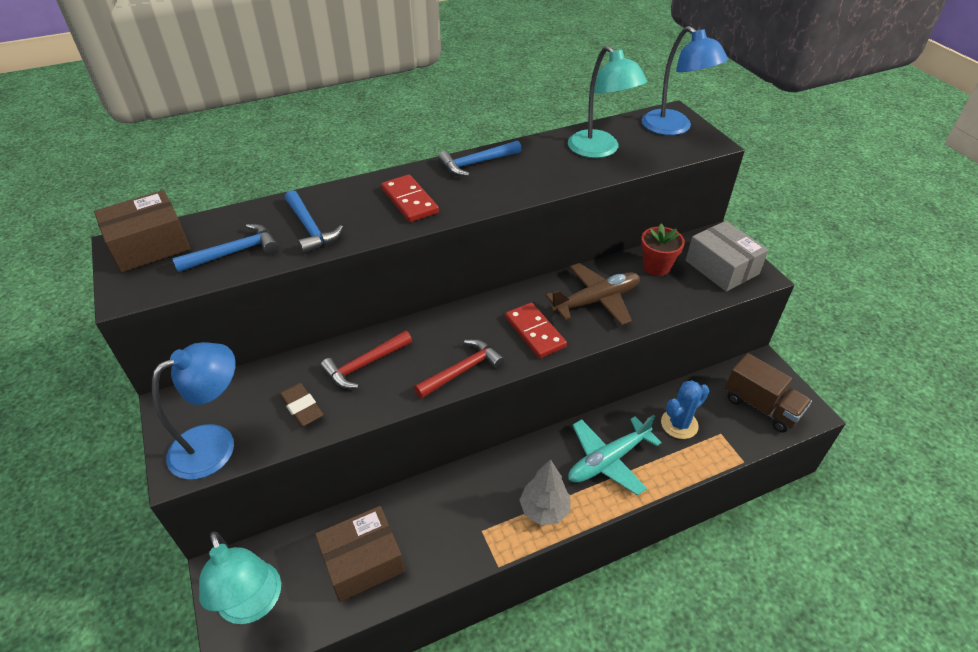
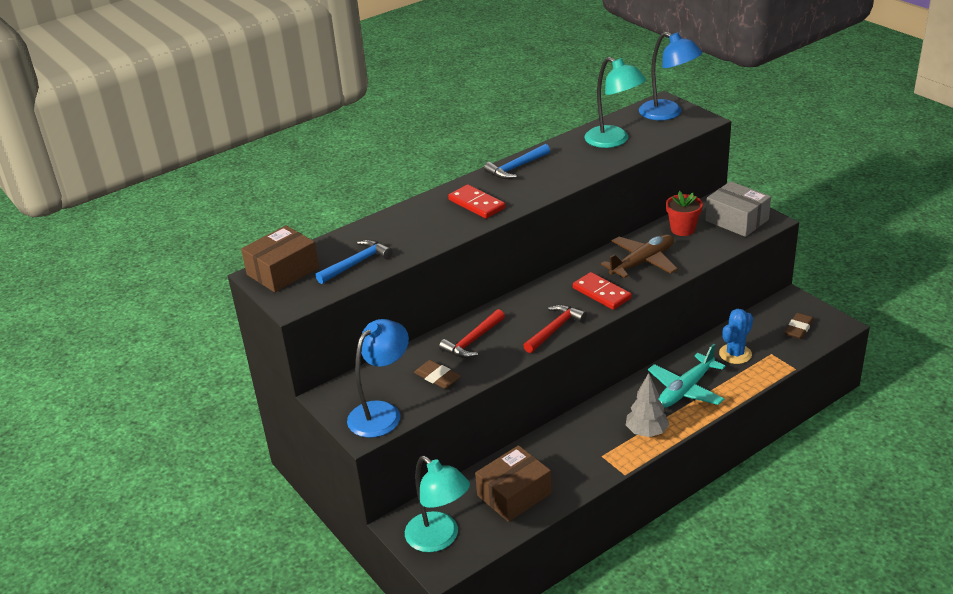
camera: 10 degrees left, 10 degrees down
blue hammer [285,190,343,254] -> none
brown truck [725,353,812,433] -> brown eraser [784,313,814,339]

